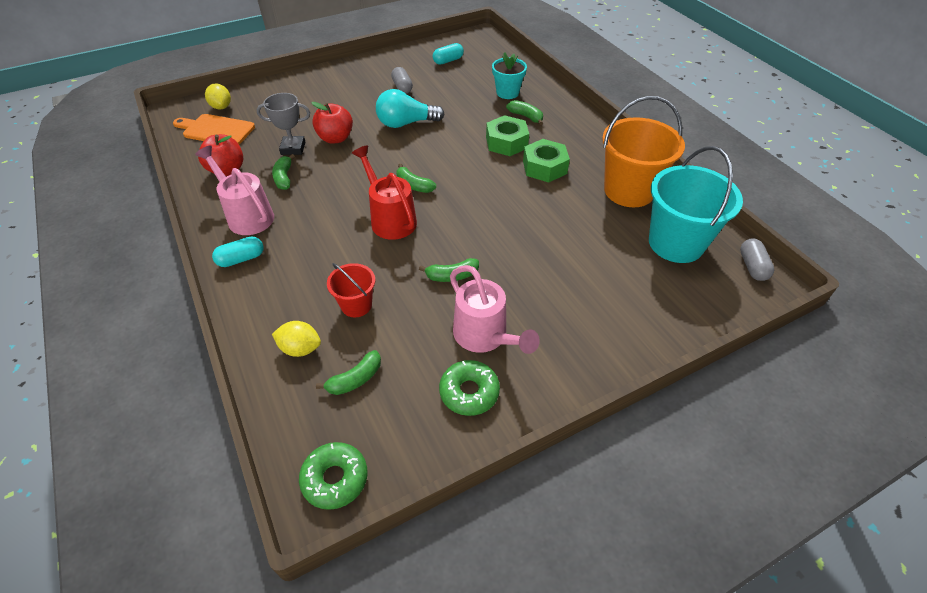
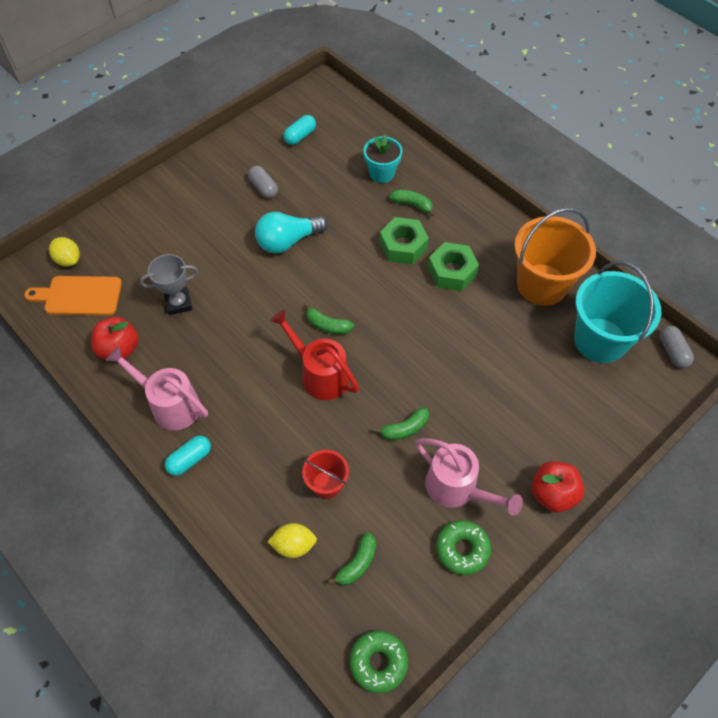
camera: 15 degrees left, 10 degrees up
green banana [272,154,295,190] -> none
red apple [311,102,353,144] -> red apple moved to [532,461,584,512]

